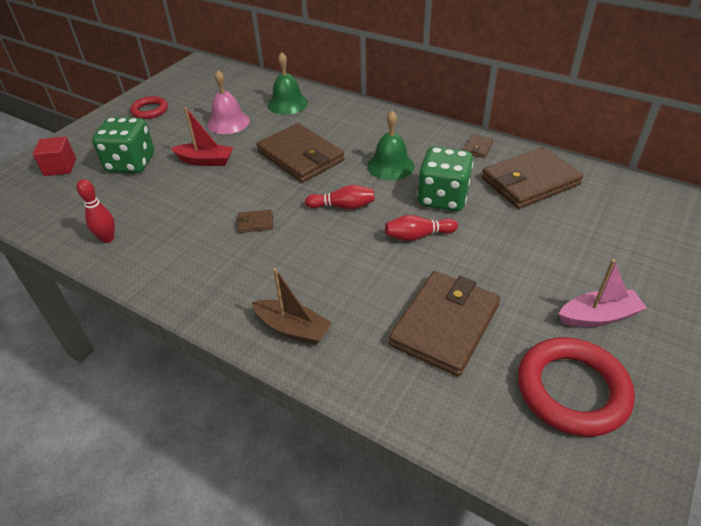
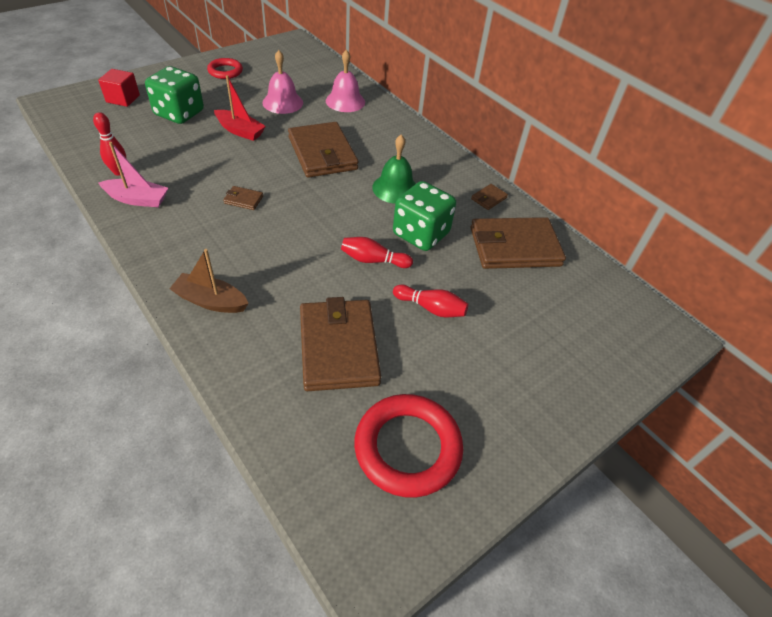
camera: 15 degrees right, 5 degrees up
brown boat [251,268,332,345] -> brown boat turned 150 degrees clockwise [169,249,249,313]
green bell [268,52,308,115] -> pink bell [326,50,365,112]
red bowling pin [305,185,375,209] -> red bowling pin moved to [393,285,468,317]
brown wallet [389,271,500,377] -> brown wallet turned 60 degrees counterclockwise [300,297,381,391]
pink boat [559,259,647,327] -> pink boat moved to [98,142,168,207]

